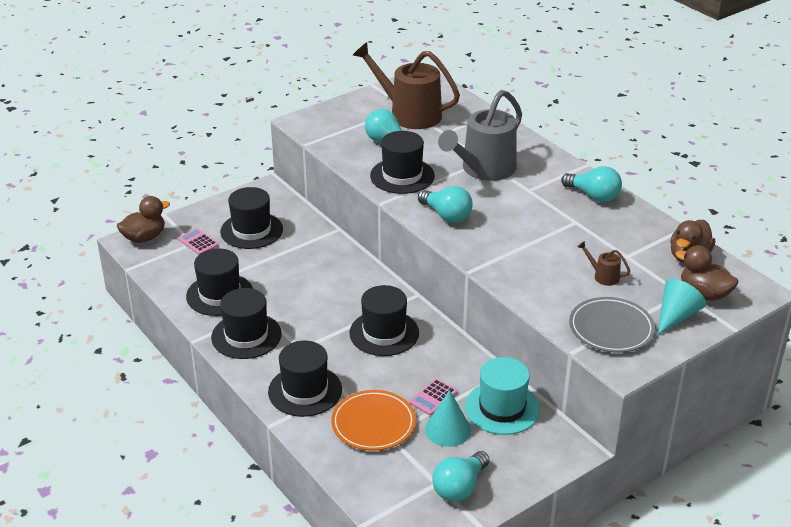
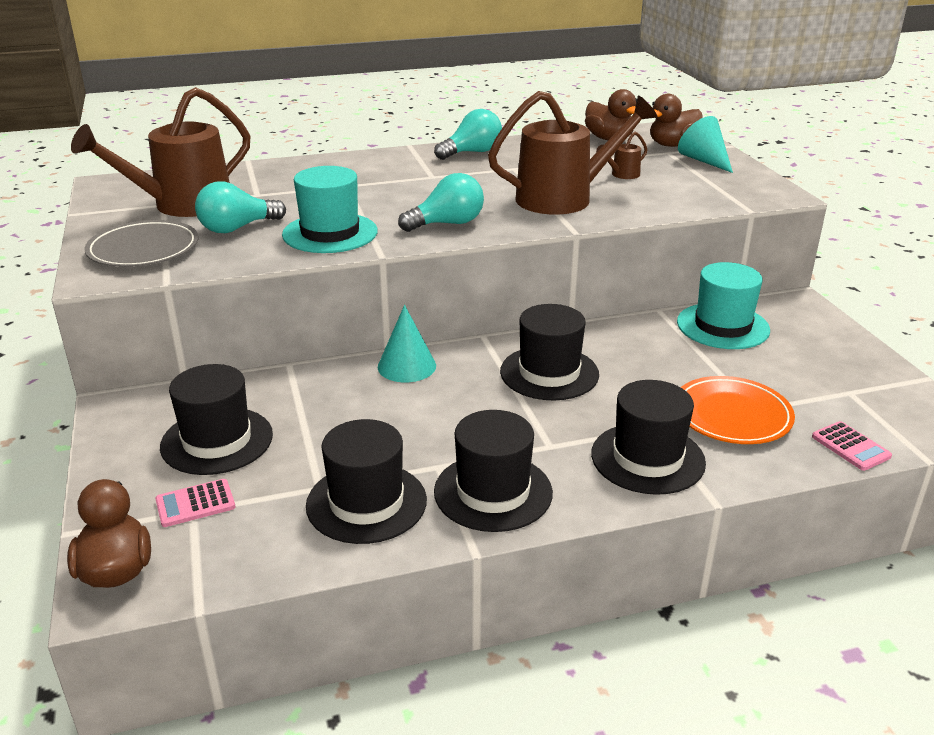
camera: 70 degrees left, 5 degrees down
black hat [370,131,435,194] -> turquoise hat [282,166,378,253]
pink calculator [410,379,457,416] -> pink calculator moved to [812,421,892,471]
turquoise cone [425,390,471,447] -> turquoise cone moved to [378,305,436,382]
turquoise light bulb [432,451,490,502] -> none
grey watering can [438,90,522,181] -> none
grey plate [569,297,655,353] -> grey plate moved to [84,220,199,267]
none -> brown watering can [488,91,658,215]

